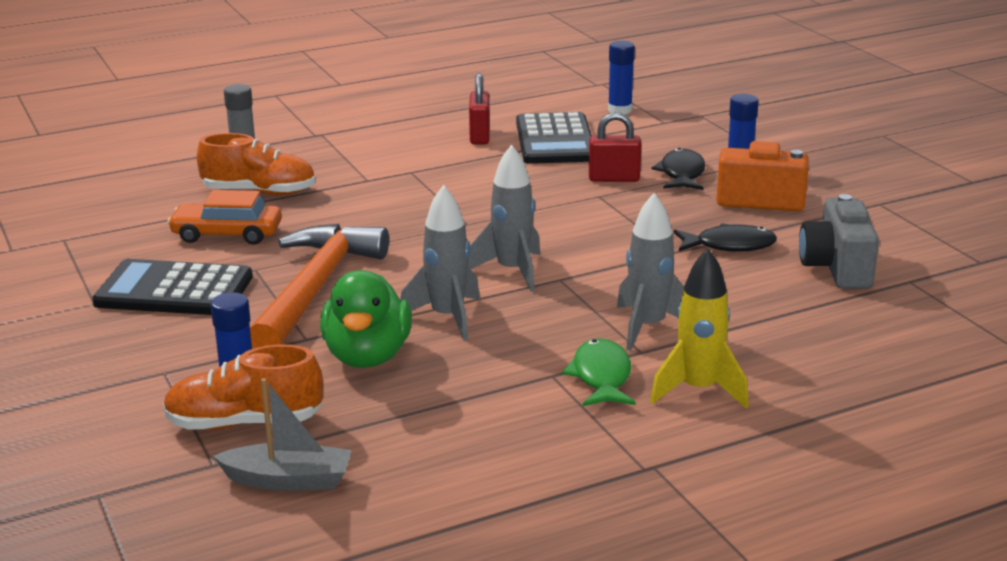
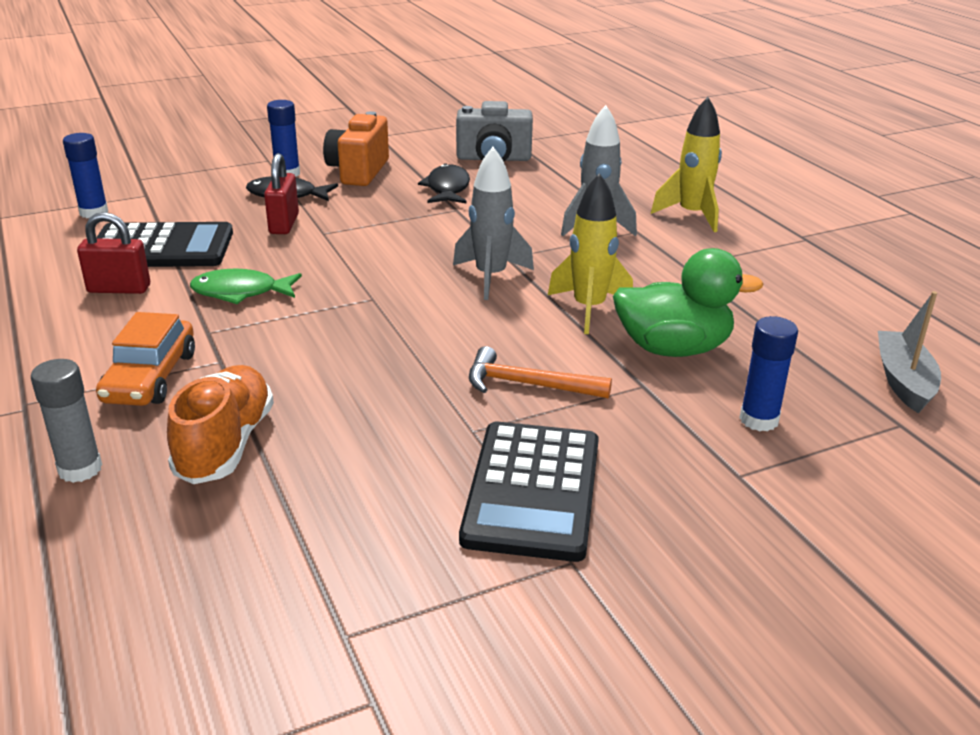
camera: 90 degrees left, 5 degrees up
orange shoe [163,344,323,430] -> none
orange car [167,190,282,245] -> orange car moved to [96,312,195,406]
orange hammer [250,224,389,349] -> orange hammer [469,346,612,399], size x0.52
grey rocket [400,185,480,341] -> yellow rocket [548,173,633,334]
green fish [562,338,636,406] -> green fish moved to [190,269,302,304]

